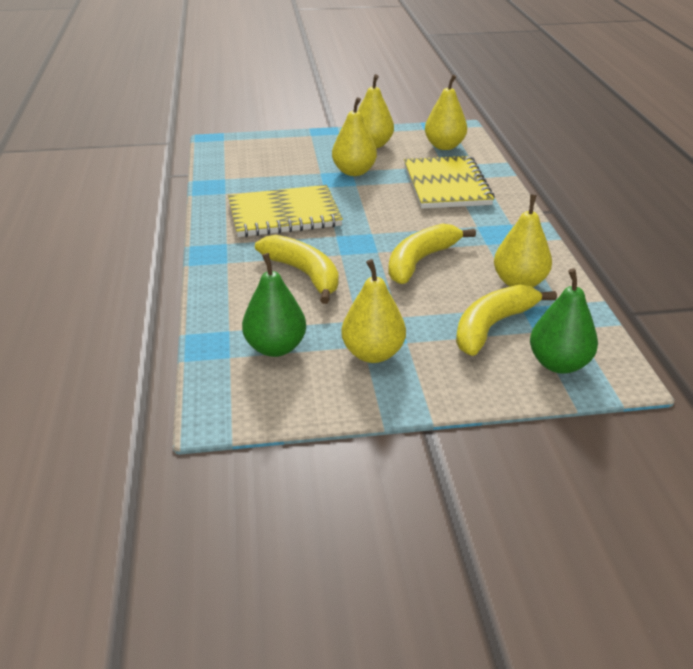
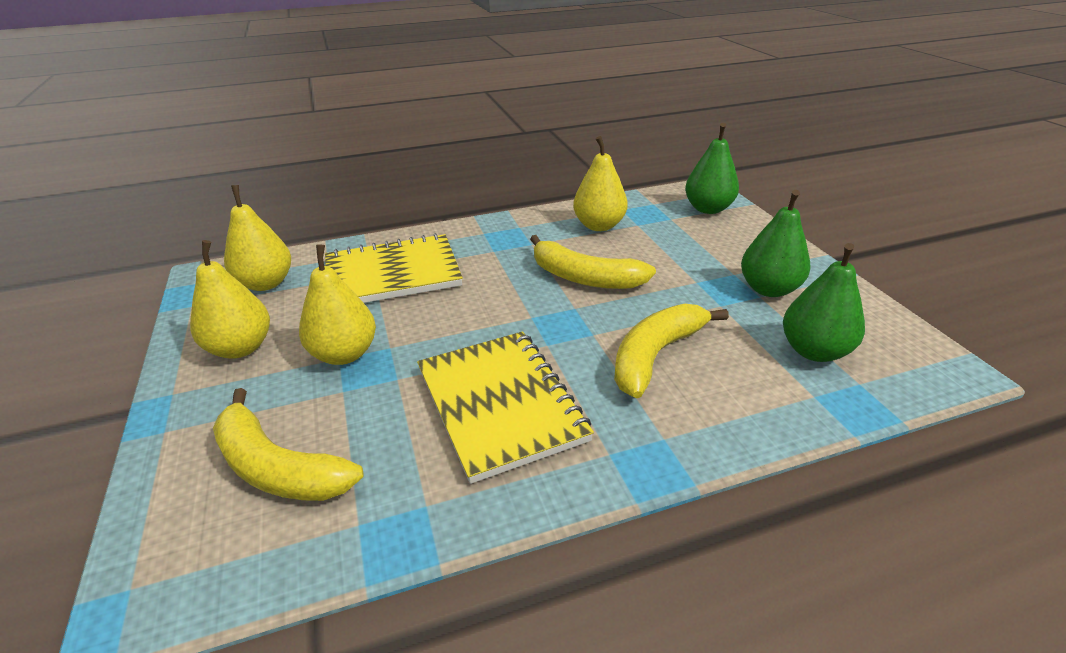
camera: 100 degrees left, 0 degrees up
yellow pear [341,259,406,363] -> green pear [741,190,811,297]
yellow banana [456,285,557,356] -> yellow banana moved to [213,388,364,501]

